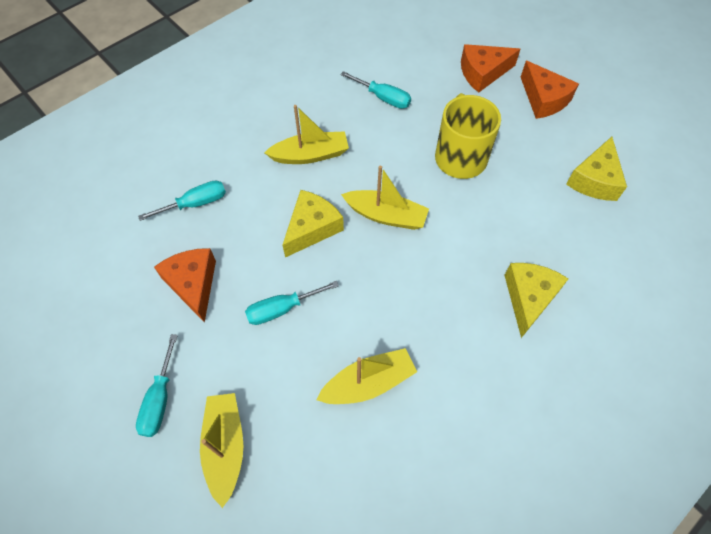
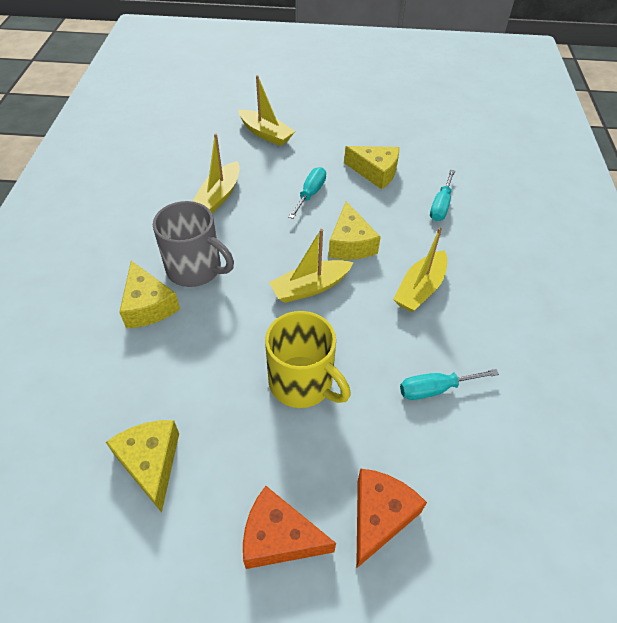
camera: 135 degrees right, 10 degrees down
turquoise screwdriver [136,334,178,437] -> none
orange cheese [154,248,216,323] -> yellow cheese [344,146,399,189]
none -> grey mug [153,201,234,287]

